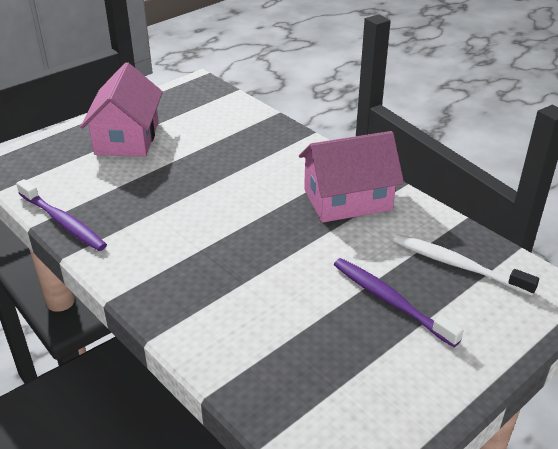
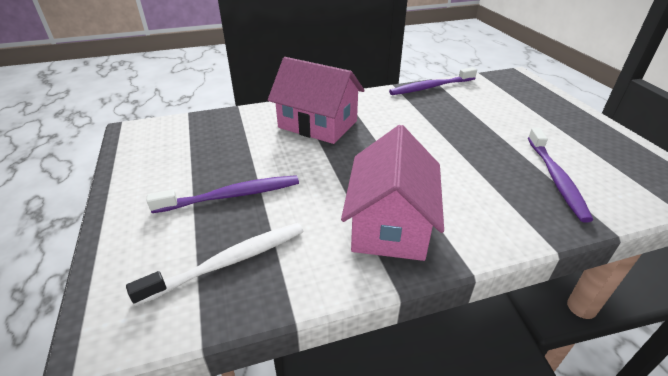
camera: 115 degrees right, 0 degrees up
pink house [80,63,163,157] -> pink house moved to [268,57,365,144]
none -> purple toothbrush [528,128,593,223]

